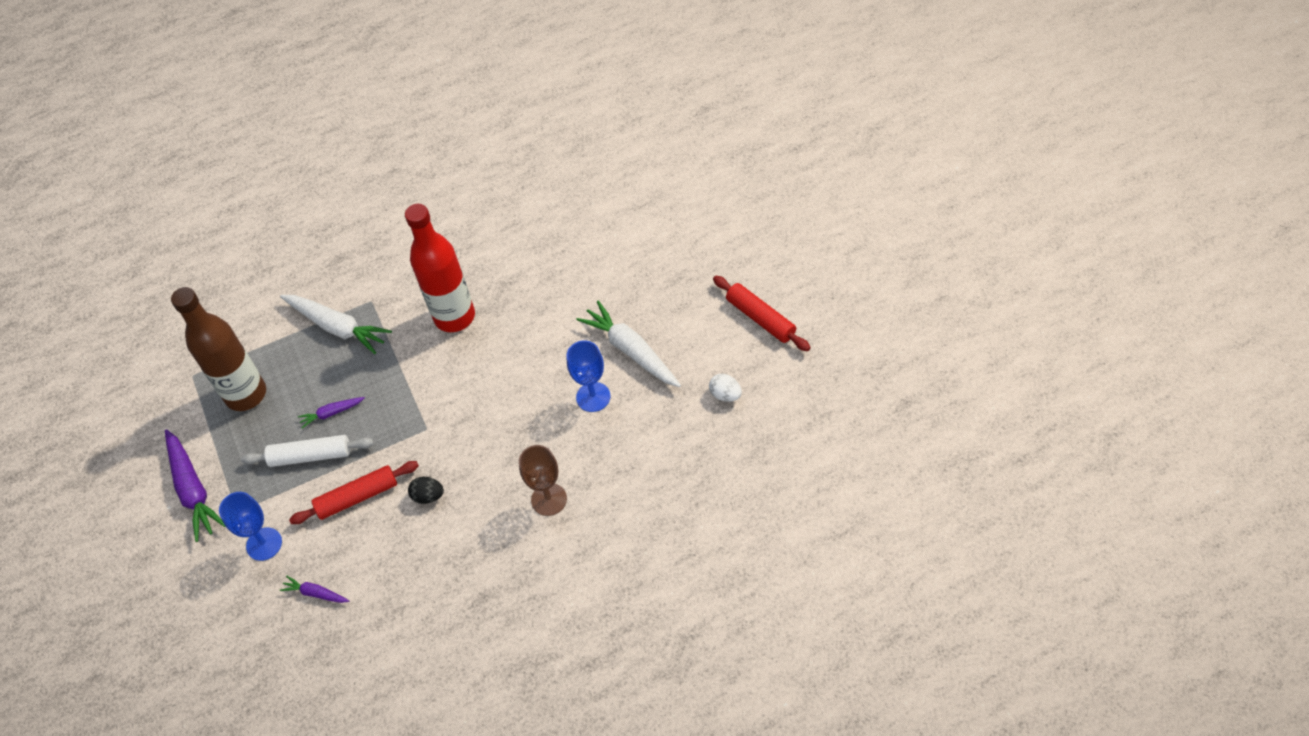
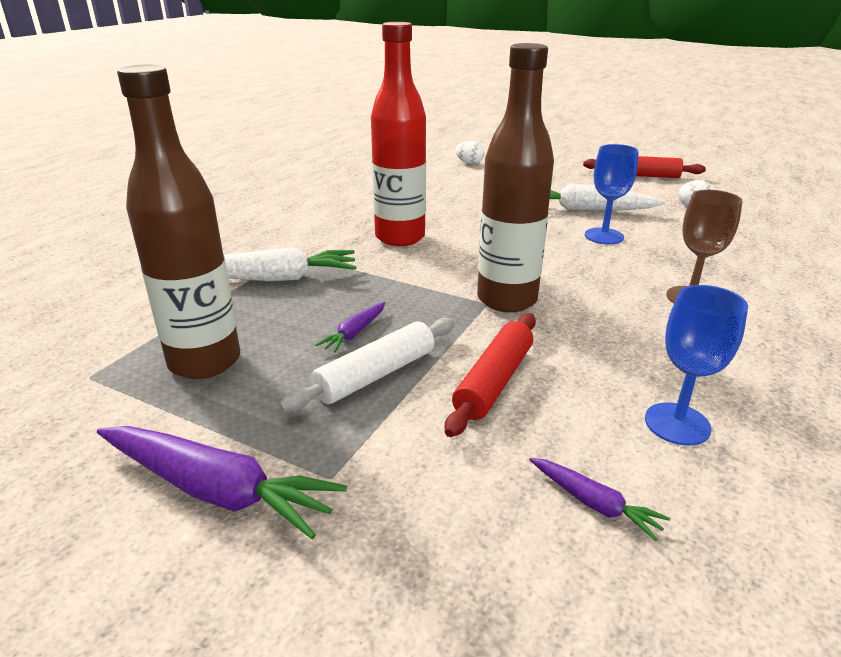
camera: 45 degrees left, 25 degrees down
blue goblet [219,492,282,561] -> blue goblet moved to [645,285,748,445]
purple carrot [280,576,349,603] -> purple carrot turned 120 degrees counterclockwise [529,458,670,541]
black egg [408,477,444,504] -> none
none -> white egg [455,141,484,164]
none -> brown bottle [477,43,554,312]

